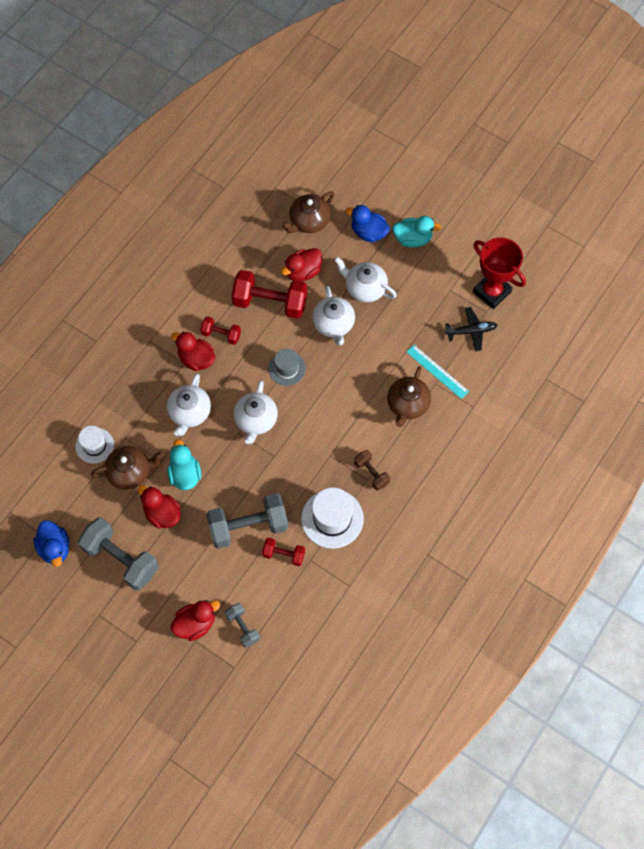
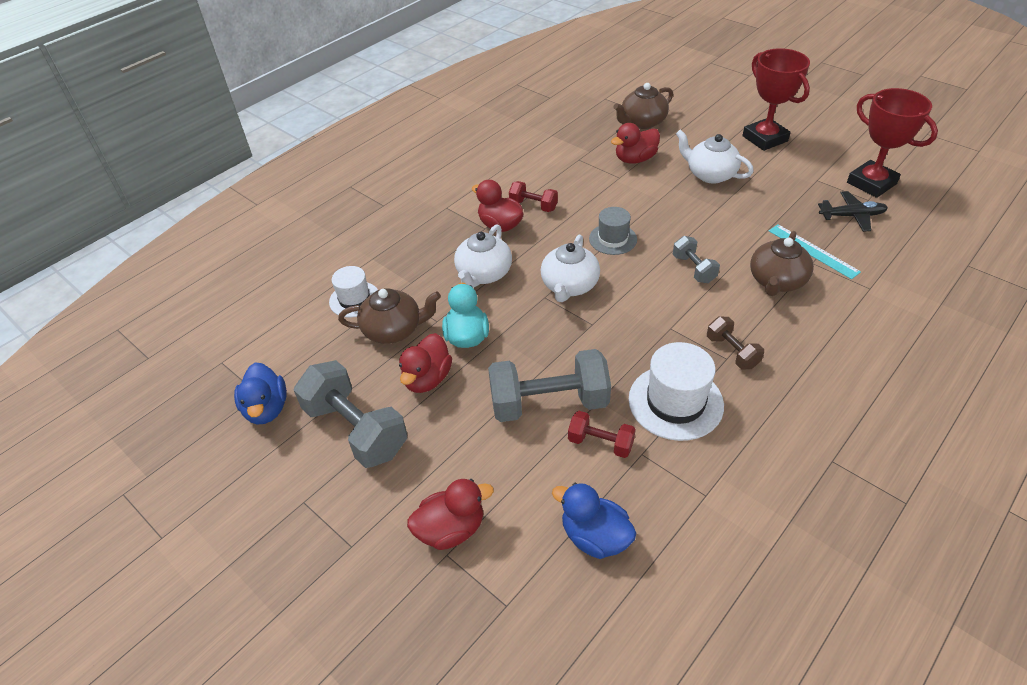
camera: 10 degrees right, 20 degrees down
red duck [137,485,181,529] -> red duck turned 120 degrees counterclockwise [399,333,452,393]
grey dumbbell [225,603,260,648] -> grey dumbbell moved to [673,236,720,283]
red dumbbell [231,270,307,319] -> none
white teapot [312,286,355,345] -> none
blue duck [346,205,390,242] -> blue duck moved to [552,483,637,559]
turquoise duck [392,216,441,248] -> red trophy [742,48,810,151]

